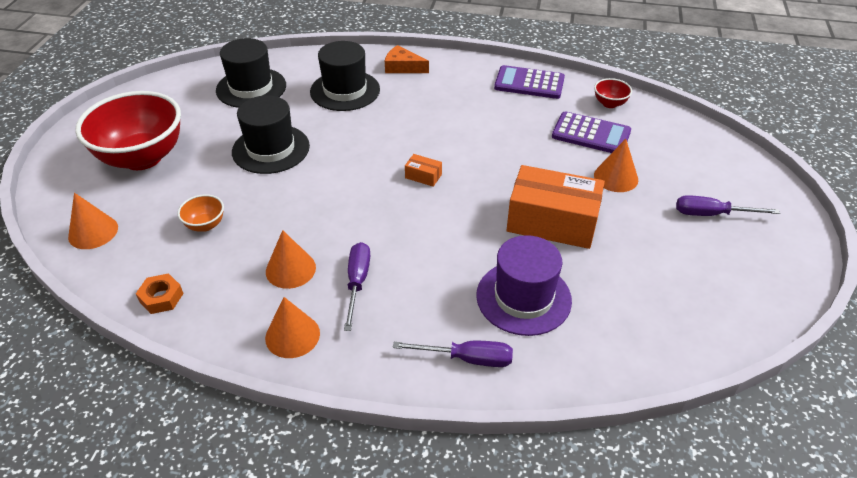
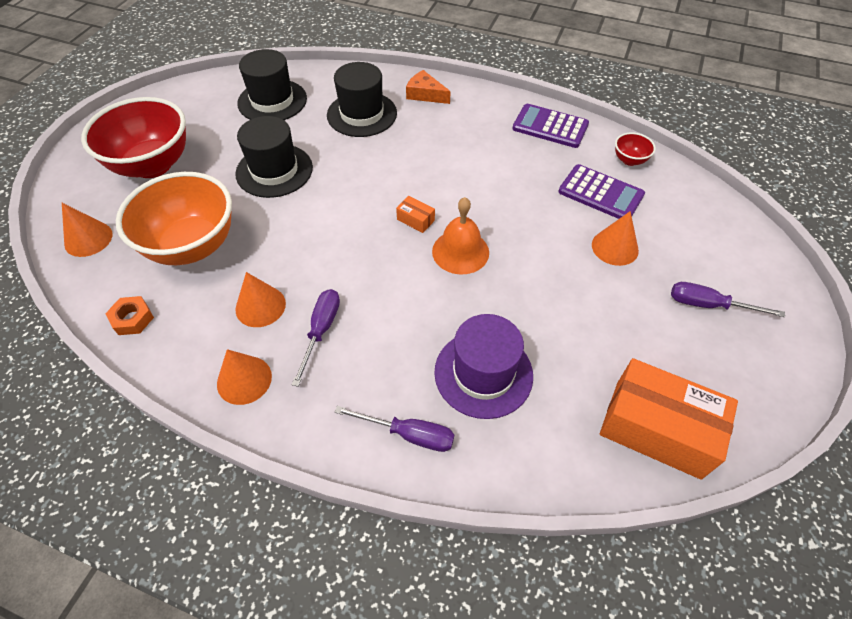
camera: 10 degrees right, 10 degrees up
orange bowl [177,194,224,232] -> orange bowl [116,172,232,265], size x2.40
orange box [507,165,605,249] -> orange box moved to [600,358,738,480]
none -> orange bell [432,197,489,275]

